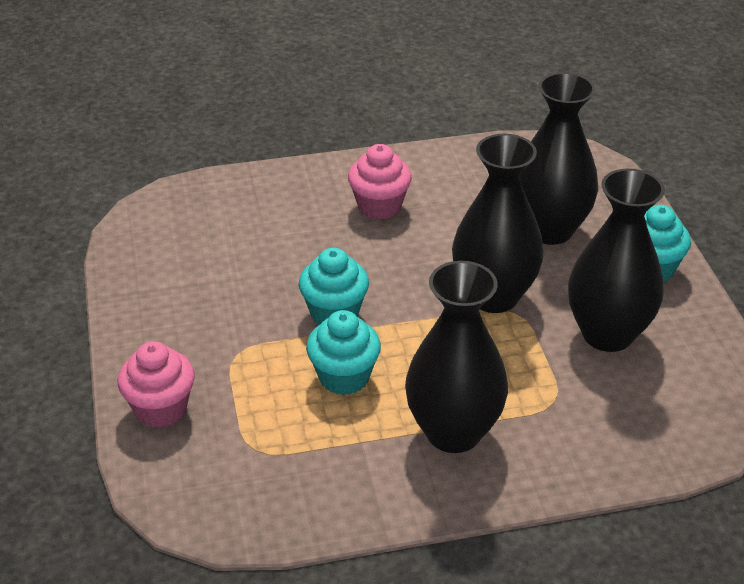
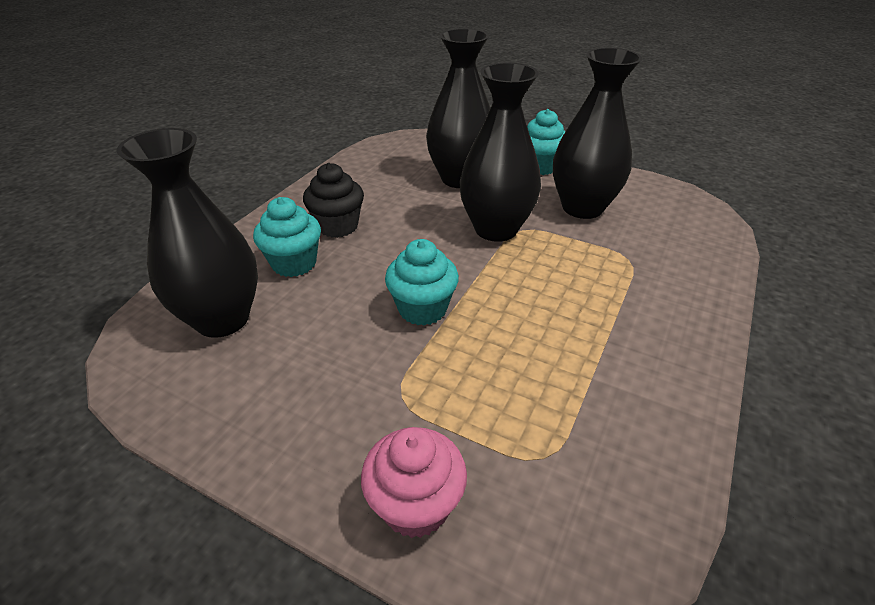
camera: 50 degrees left, 0 degrees up
turquoise cupcake [306,310,381,395] -> turquoise cupcake moved to [253,197,321,277]
pink cupcake [348,144,412,220] -> black cupcake [303,163,364,238]
black vase [405,261,508,453] -> black vase moved to [117,128,258,338]

